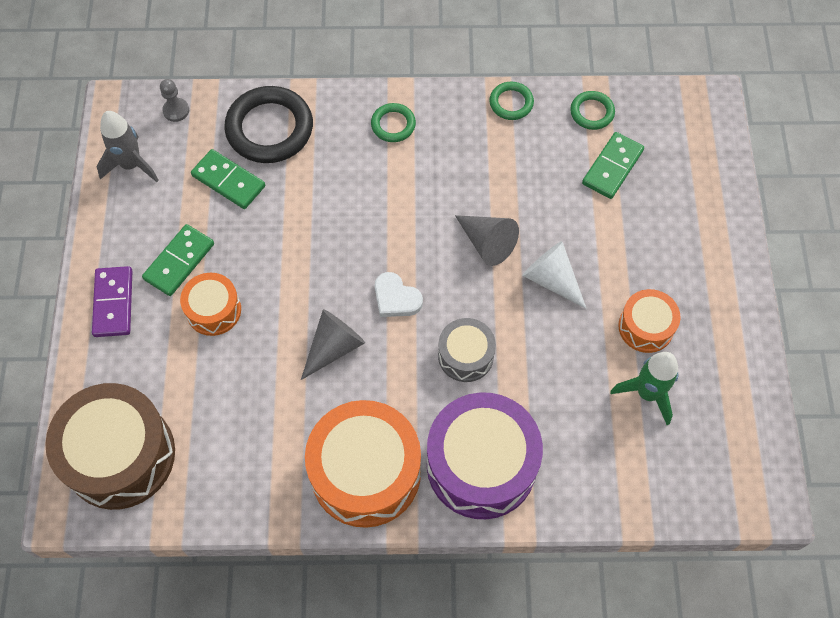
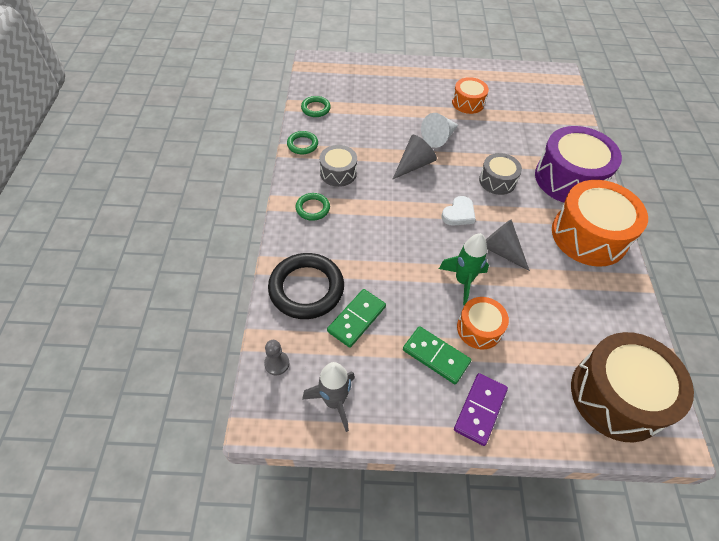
camera: 90 degrees left, 10 degrees down
purple domino [92,266,132,337] -> purple domino turned 60 degrees counterclockwise [454,373,508,446]
green domino [582,132,644,199] -> none
green rocket [610,352,678,425] -> green rocket moved to [439,233,489,305]
none -> grey drum [319,145,357,187]

